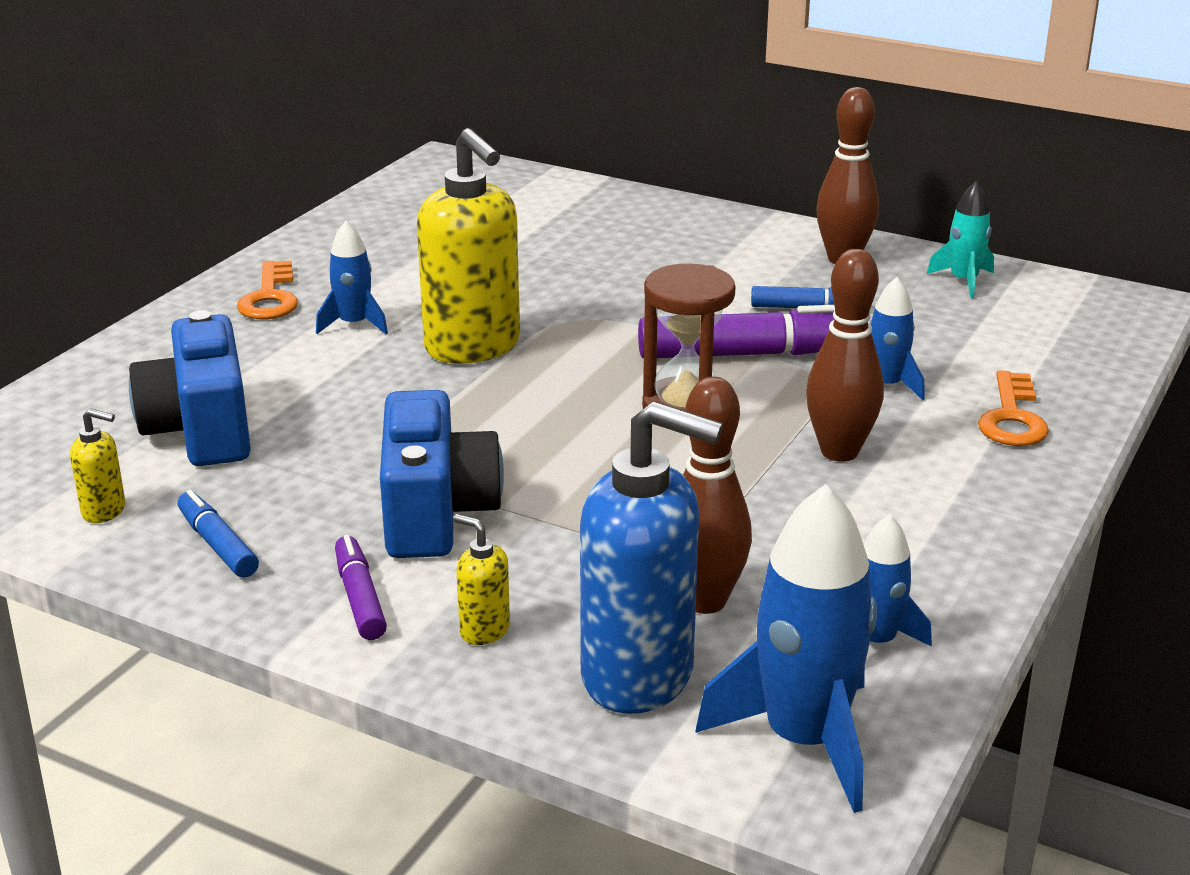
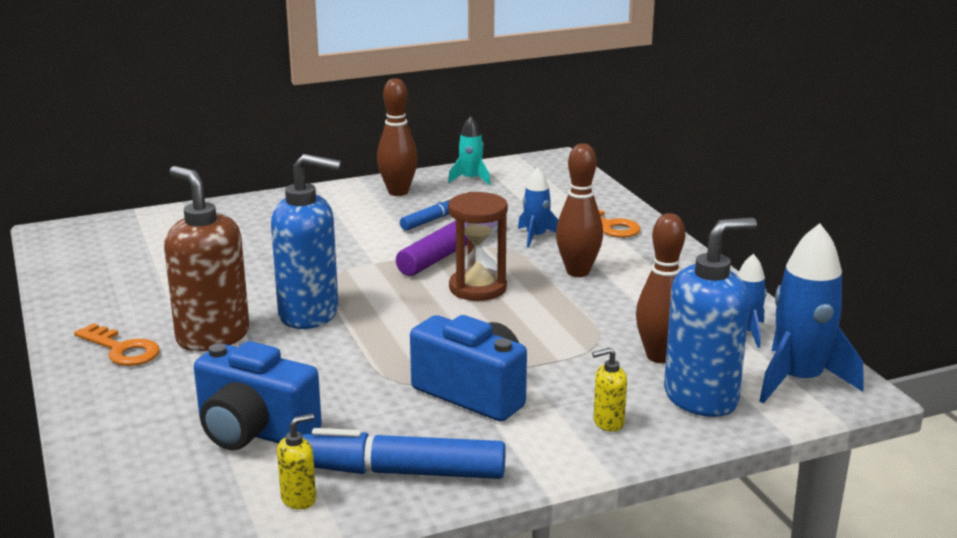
camera: 50 degrees left, 5 degrees down
blue marker [178,490,259,578] -> blue marker [302,428,506,479], size x1.88
blue rocket [316,221,388,334] -> brown soap dispenser [164,166,249,351]
purple marker [335,535,387,640] -> none
yellow soap dispenser [417,128,520,364] -> blue soap dispenser [271,154,341,329]

